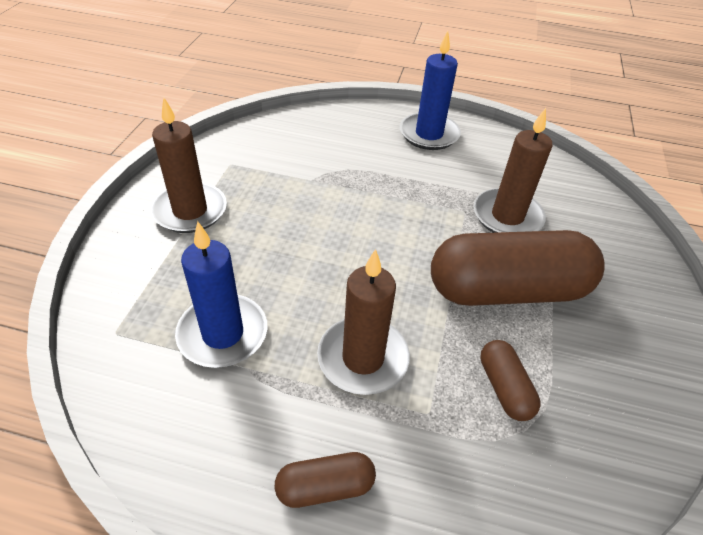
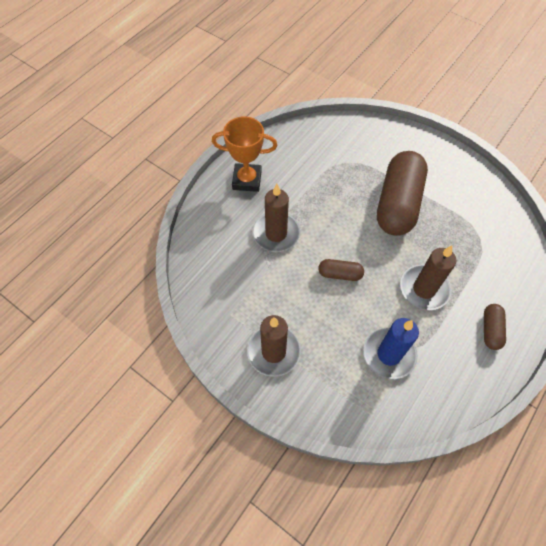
camera: 65 degrees left, 15 degrees up
blue candle [400,31,461,150] -> orange trophy [212,116,277,192]
brown candle [474,108,552,233] -> brown candle moved to [253,184,300,252]
brown capsule [480,340,540,421] -> brown capsule moved to [318,259,364,281]

